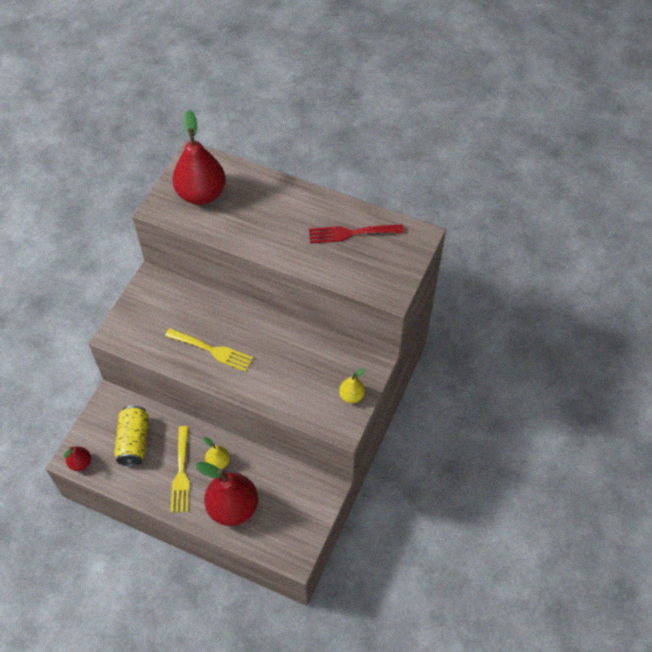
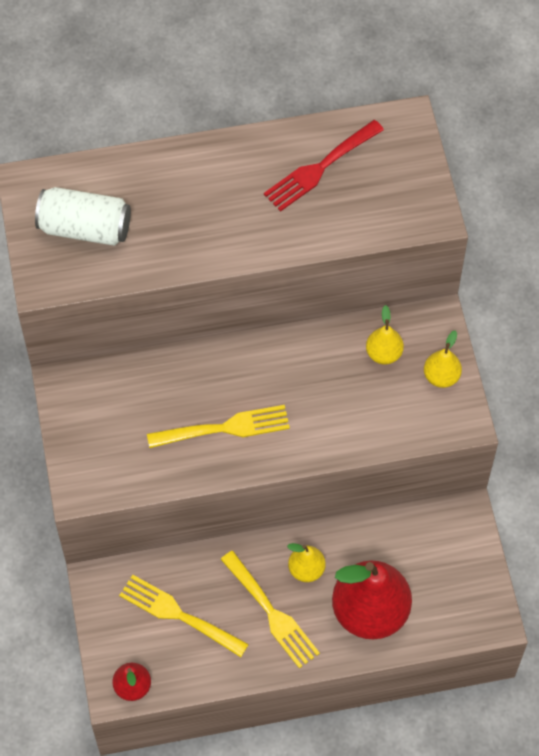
camera: 35 degrees left, 5 degrees up
yellow can [114,406,149,466] -> yellow fork [119,575,249,657]
red pear [172,110,226,205] -> white can [35,187,131,246]
none -> yellow pear [366,305,404,364]

